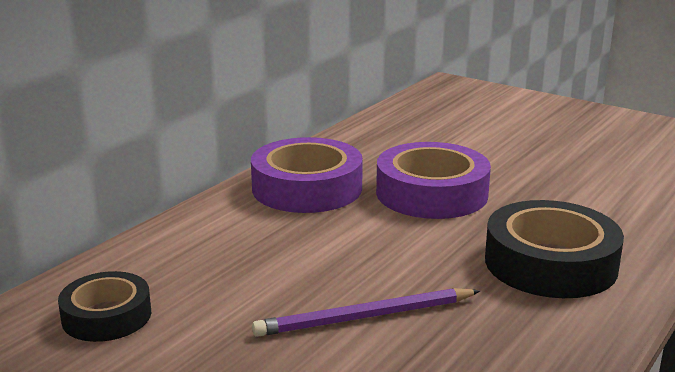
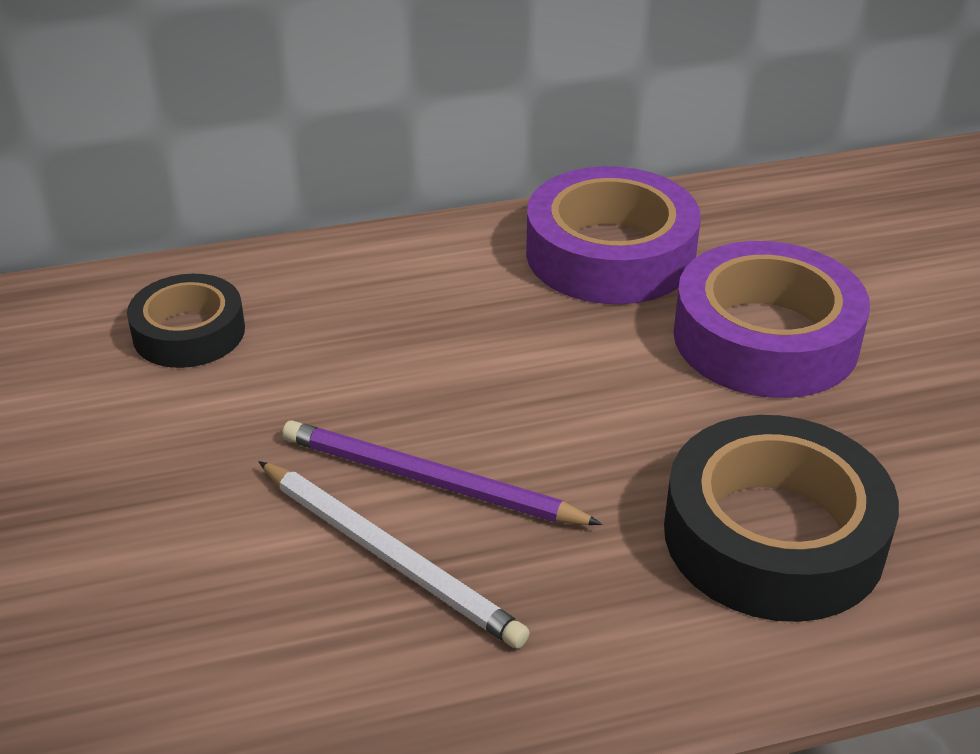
camera: 40 degrees right, 15 degrees up
none -> white pencil [258,461,530,649]

